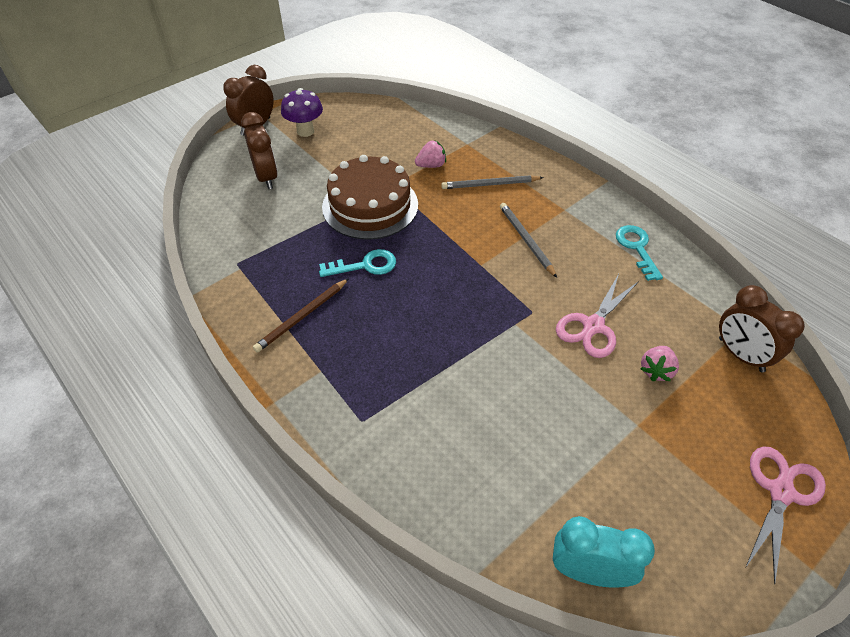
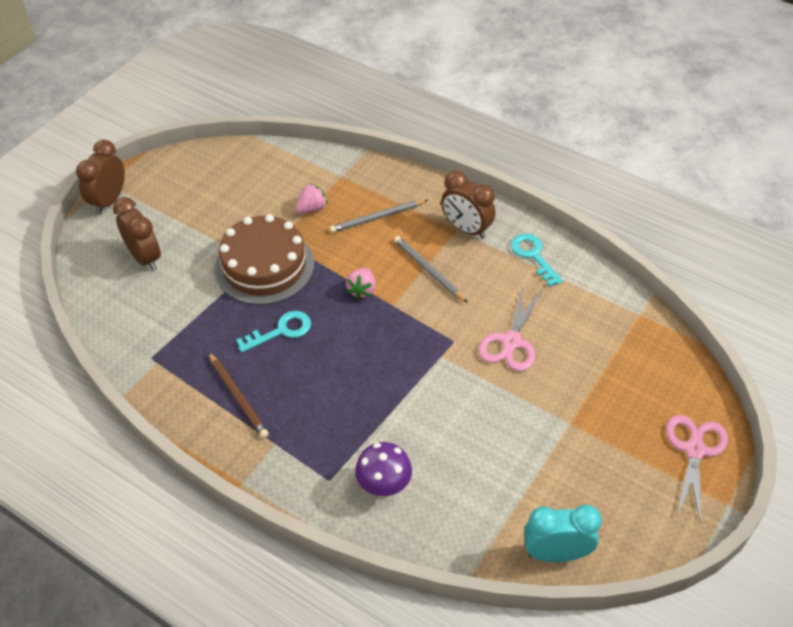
camera: 15 degrees left, 0 degrees up
brown pencil [253,278,349,353] -> brown pencil turned 60 degrees counterclockwise [208,352,269,438]
purple mushroom [281,88,323,137] -> purple mushroom moved to [355,442,412,498]
pink strawberry [640,346,679,381] -> pink strawberry moved to [346,268,376,299]
brown clock [719,285,805,372] -> brown clock moved to [441,171,495,239]

